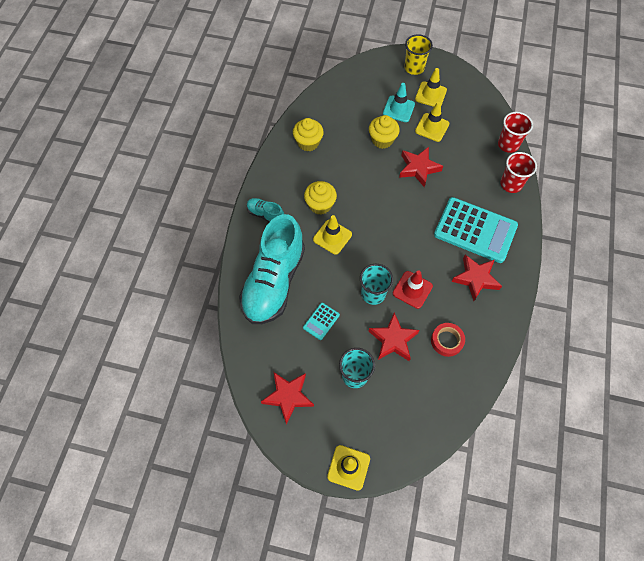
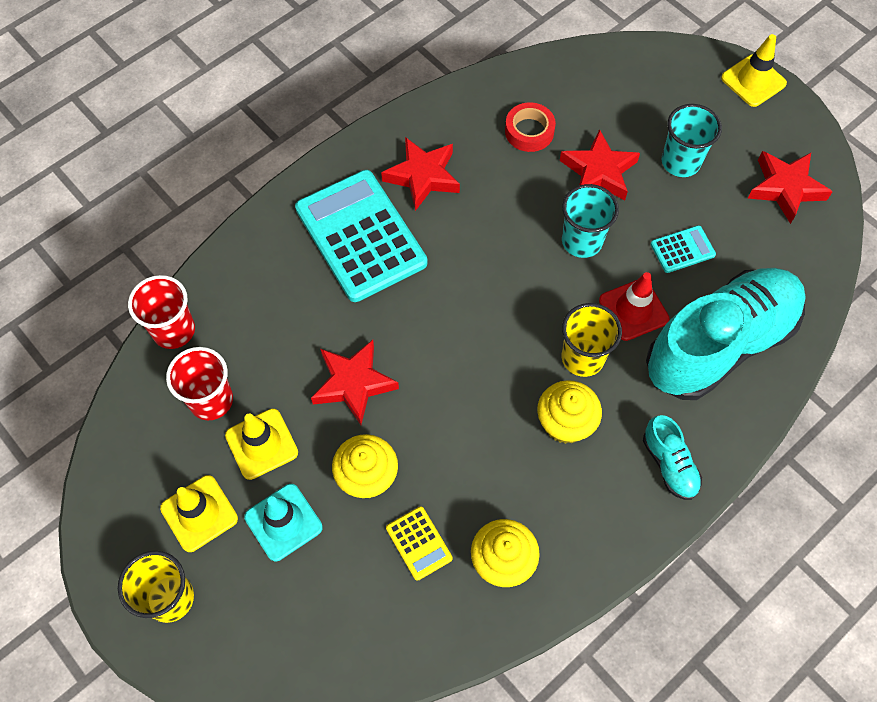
camera: 145 degrees left, 0 degrees up
yellow traffic cone [313,215,352,255] -> yellow cup [562,303,622,377]
red traffic cone [393,270,433,309] -> red traffic cone moved to [599,272,669,341]
red cup [500,152,537,193] -> red cup moved to [166,347,233,420]
none -> yellow calculator [386,506,453,581]

